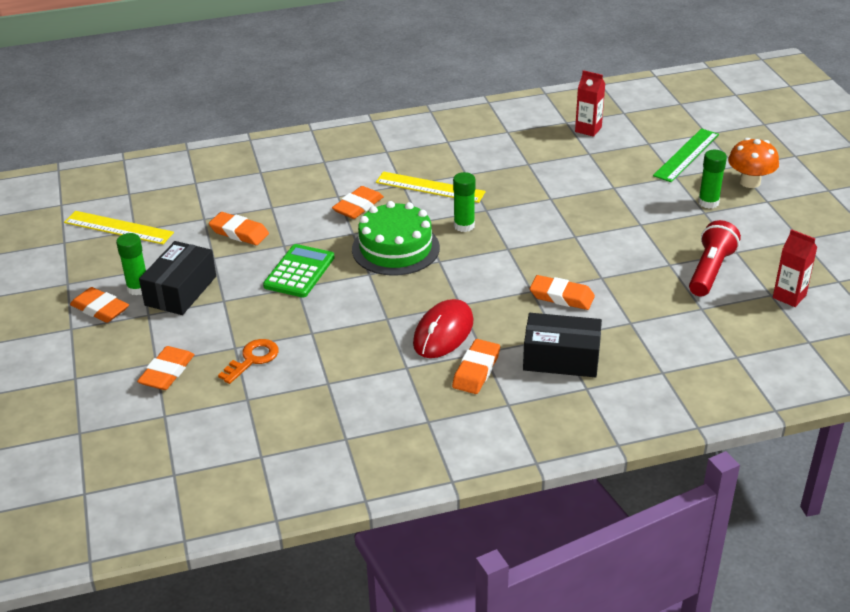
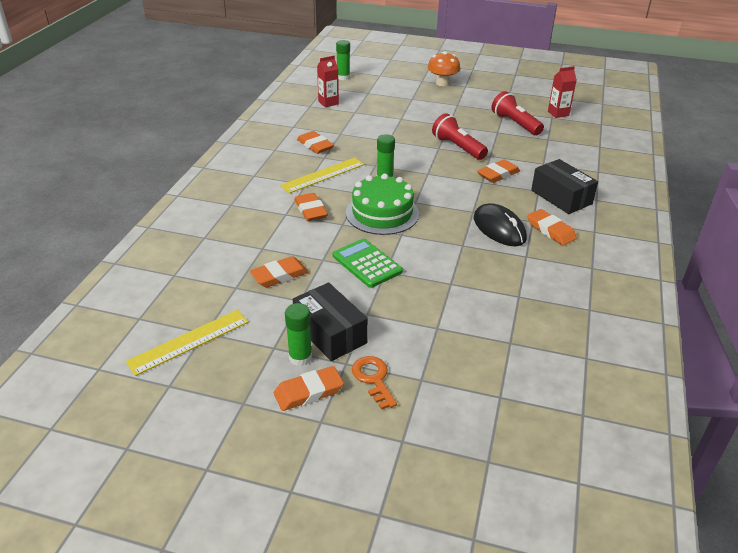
camera: 60 degrees left, 0 degrees up
orange eraser [137,346,195,390] -> orange eraser moved to [297,131,334,154]
orange key [218,339,279,384] -> orange key moved to [352,356,397,410]
red mouse [413,299,474,358] -> black mouse [474,203,527,246]
black box [523,313,602,377] -> black box turned 75 degrees counterclockwise [531,159,598,214]
green ruler [653,128,719,182] -> none
green glue stick [698,150,727,209] -> green glue stick moved to [336,40,350,80]
none -> red flashlight [432,113,488,160]

